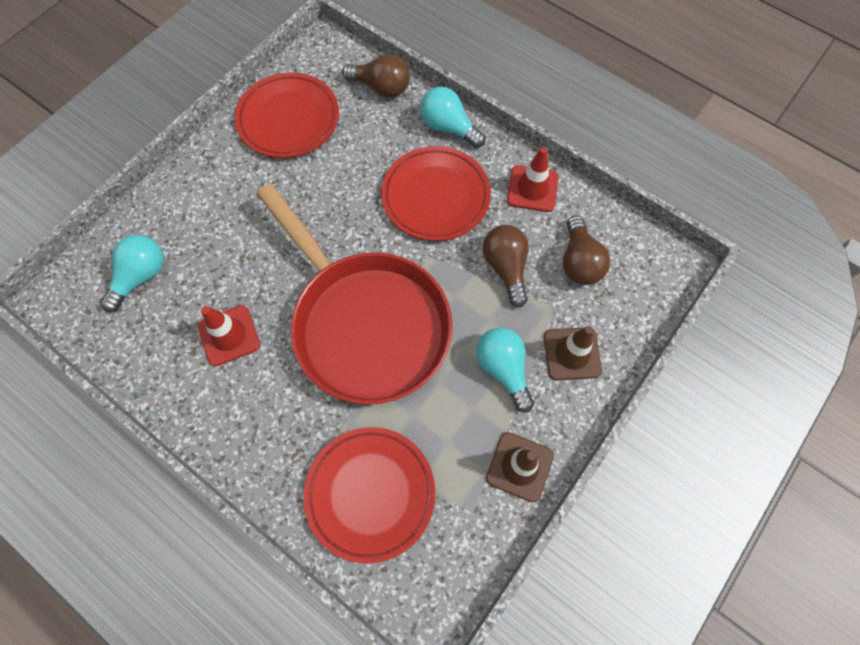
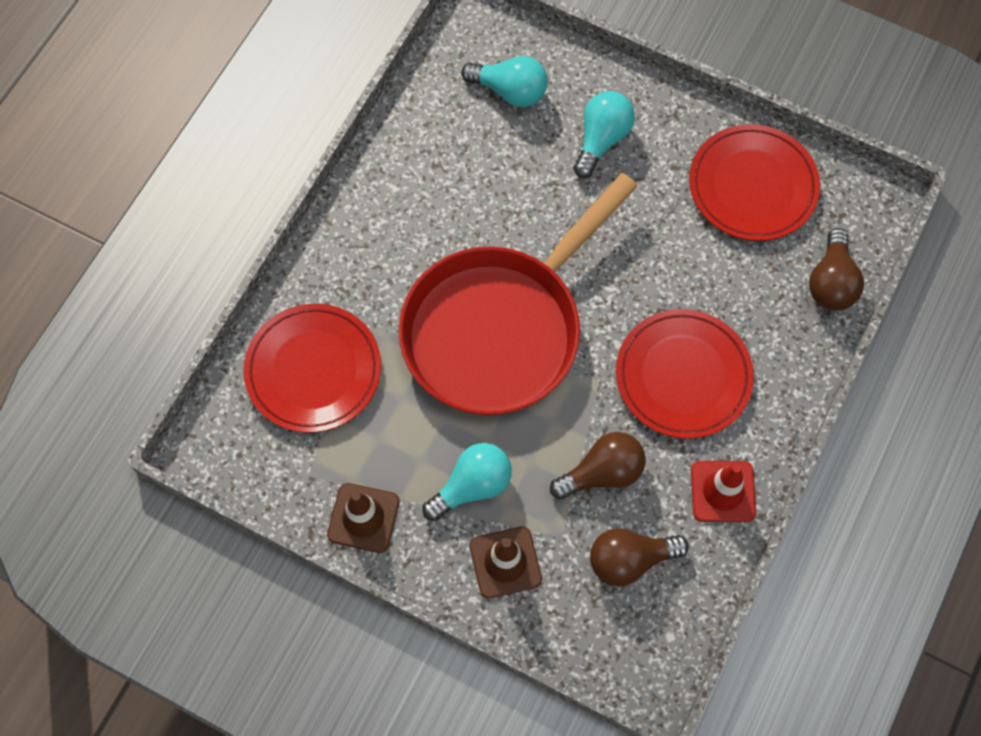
camera: 80 degrees right, 0 degrees up
red traffic cone [198,305,260,366] -> none
turquoise light bulb [420,87,485,148] -> turquoise light bulb moved to [573,91,635,178]

